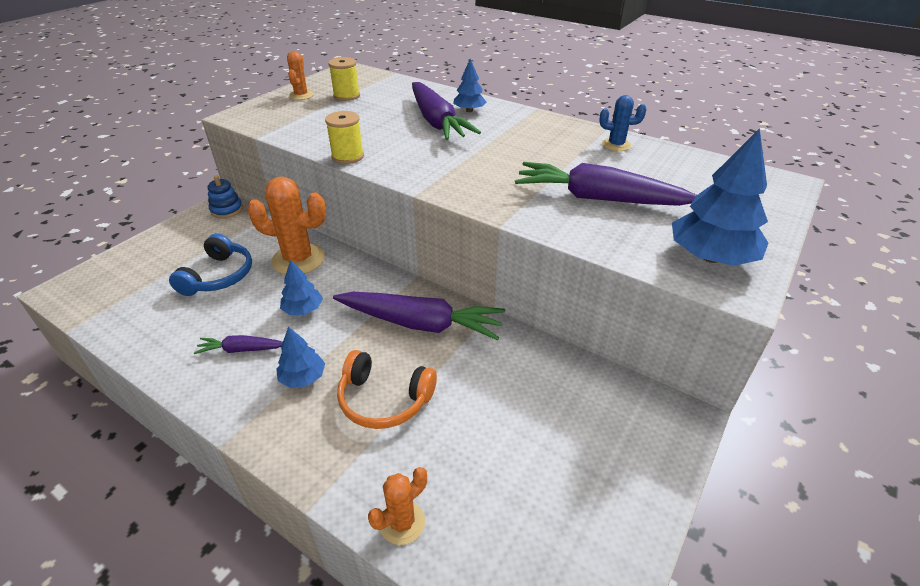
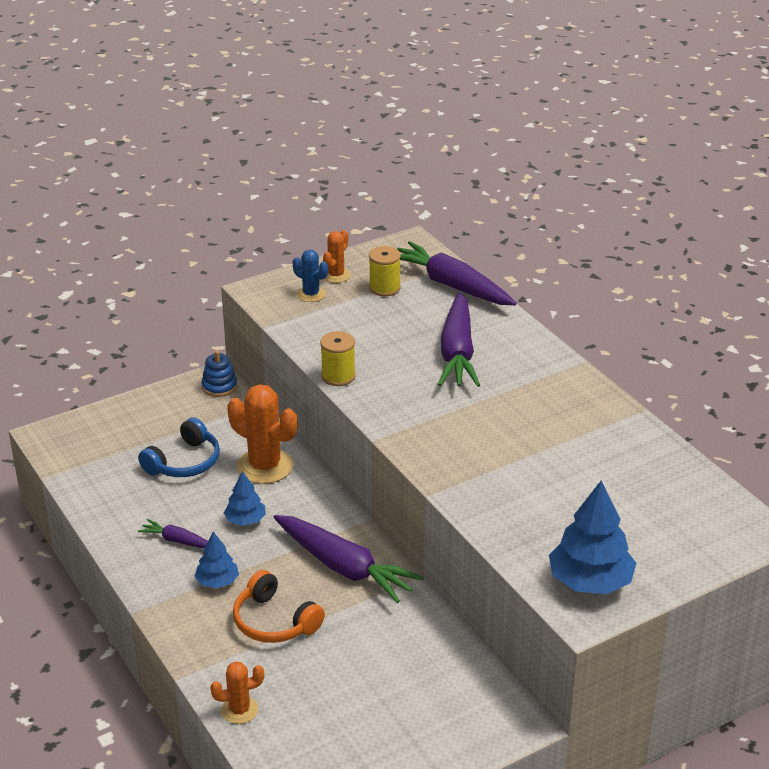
camera: 25 degrees right, 5 degrees down
blue tree [453,59,487,112] -> none
purple carrot [515,162,696,206] -> purple carrot moved to [397,241,516,305]
blue cactus [599,95,646,151] -> blue cactus moved to [293,250,328,302]

